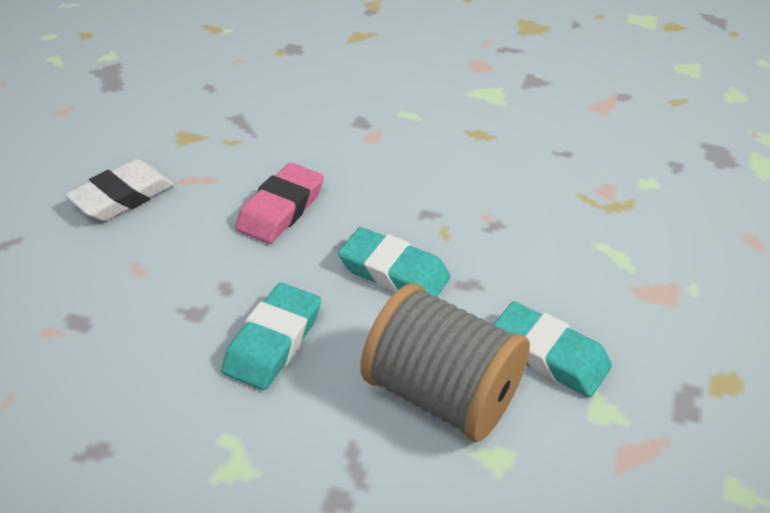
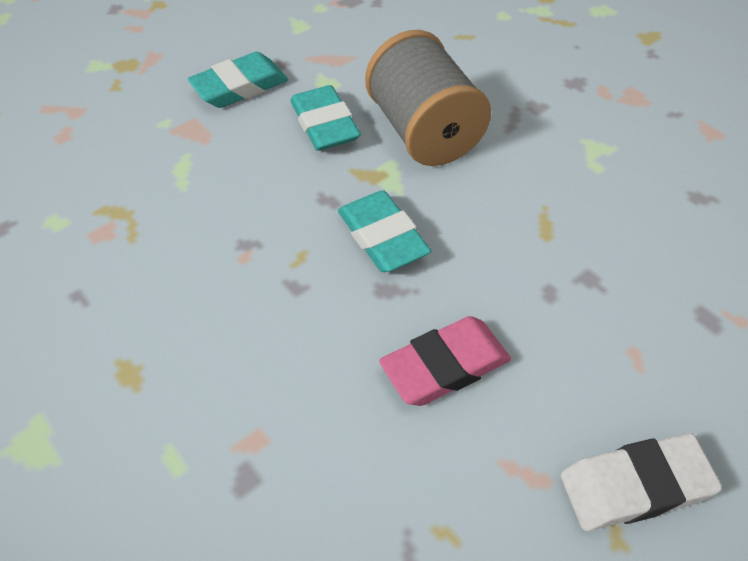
camera: 145 degrees left, 10 degrees up
turquoise eraser [221,283,321,390] -> turquoise eraser moved to [188,52,288,108]

